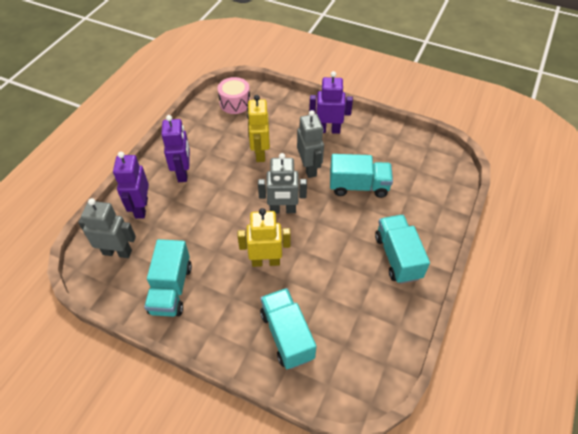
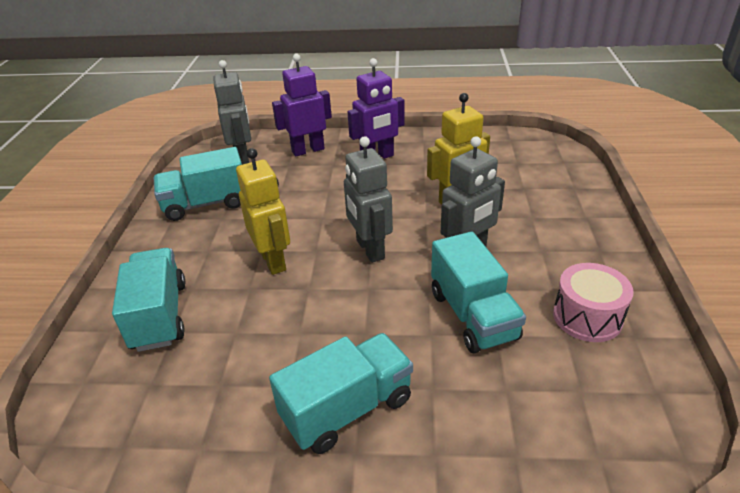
camera: 70 degrees right, 15 degrees down
pink drum [217,77,250,114] -> pink drum moved to [553,263,634,342]
turquoise truck [260,288,316,369] -> turquoise truck turned 60 degrees counterclockwise [112,248,185,352]
purple robot [309,71,353,134] -> none

